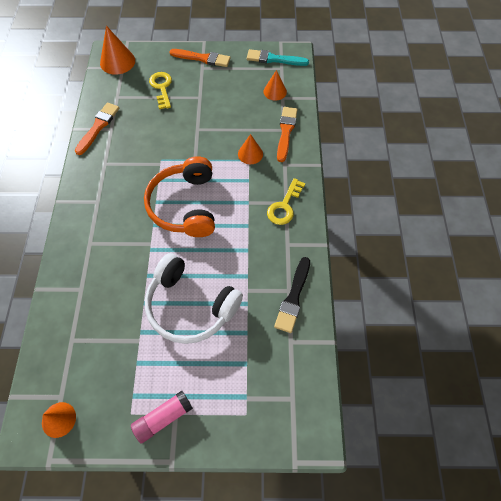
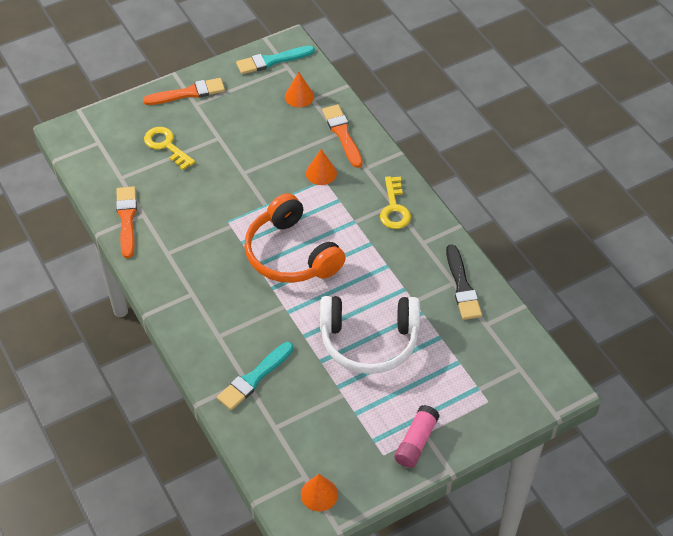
camera: 30 degrees left, 10 degrees down
orange cone [100,26,135,75] -> none
none -> turquoise brush [217,342,294,410]

